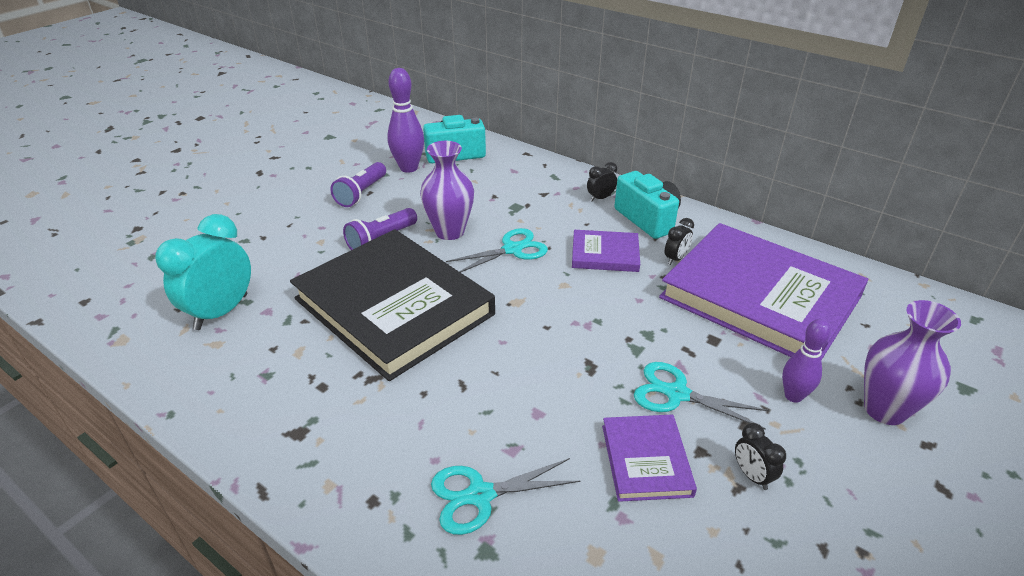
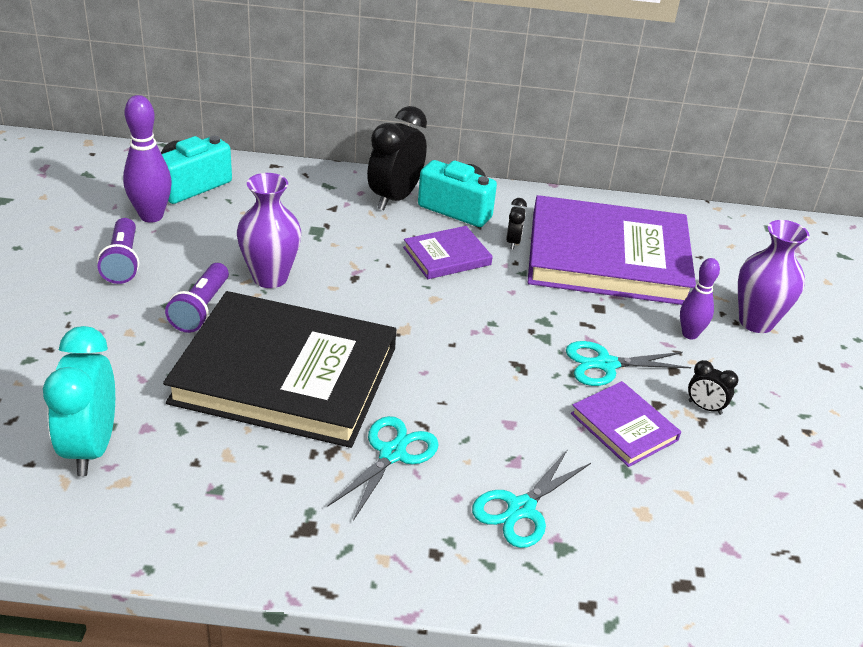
camera: 35 degrees left, 0 degrees up
turquoise scissors [446,228,548,273] -> turquoise scissors moved to [327,416,439,521]
black clock [587,162,617,201] -> black clock [367,106,427,210], size x2.13

